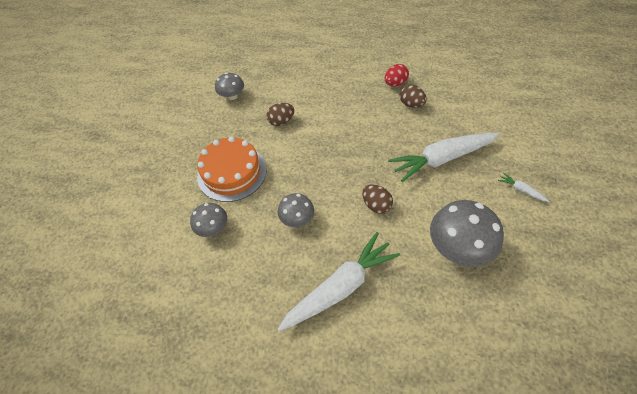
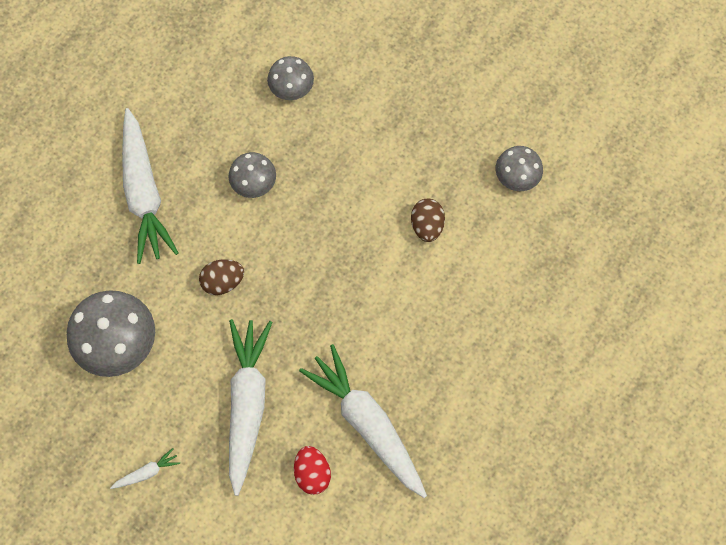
camera: 110 degrees right, 15 degrees up
orange cake [197,136,267,202] -> none
red egg [385,64,409,86] -> red egg moved to [294,446,331,495]
brown egg [400,84,427,108] -> white carrot [299,344,427,498]

